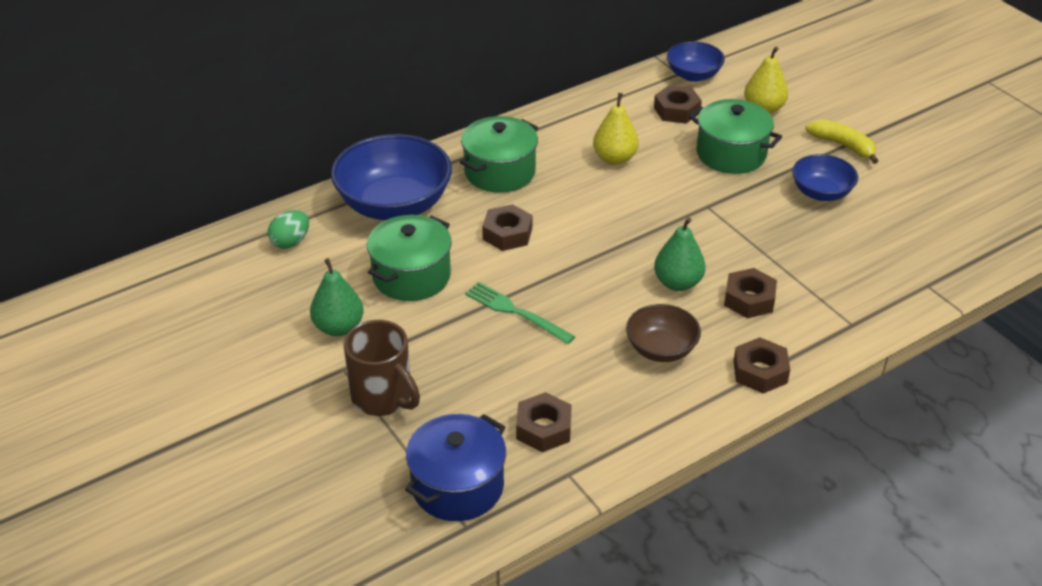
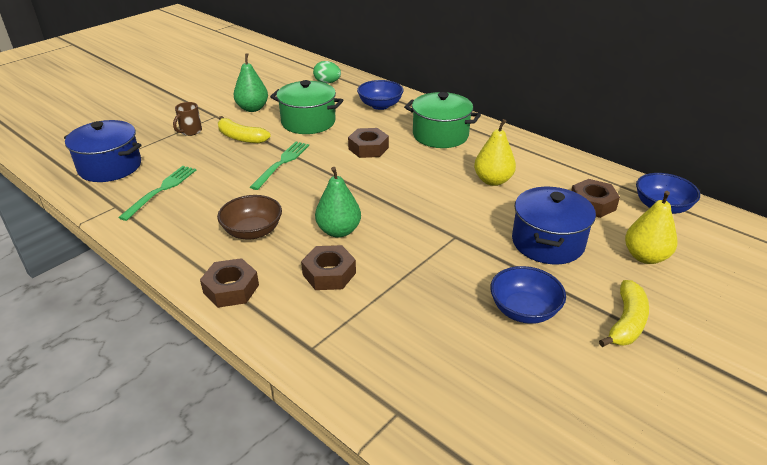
camera: 75 degrees right, 5 degrees down
blue bowl [331,134,452,220] -> blue bowl [357,80,404,110], size x0.55
brown mug [343,320,420,416] -> brown mug [173,102,202,136], size x0.54
brown nut [516,392,572,452] -> green fork [118,166,196,221]
green pot [689,99,782,174] -> blue pot [512,187,596,264]
none -> yellow banana [218,116,271,143]

